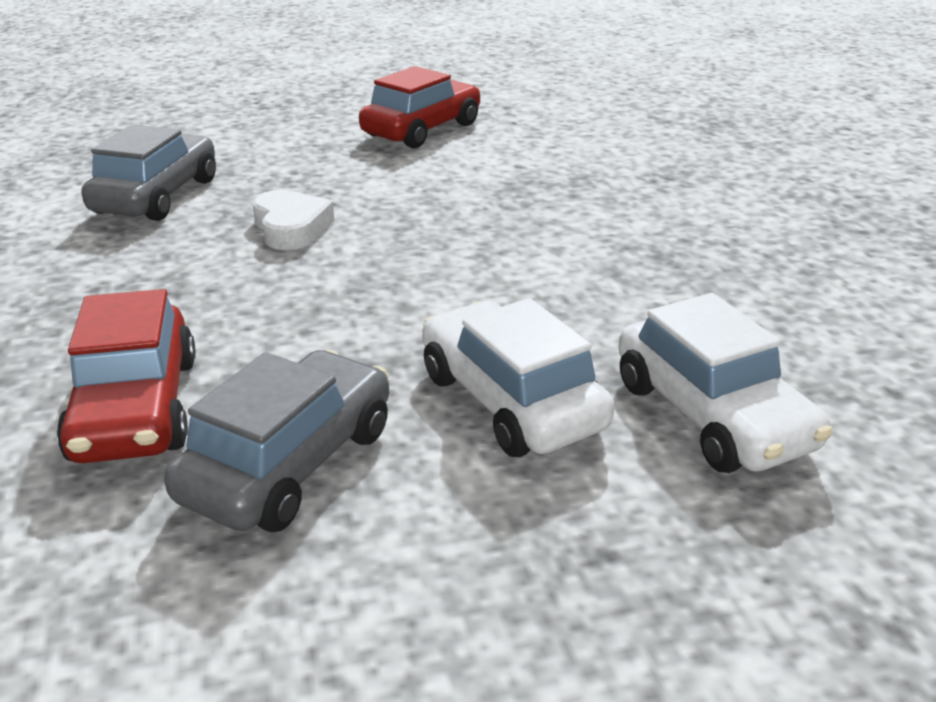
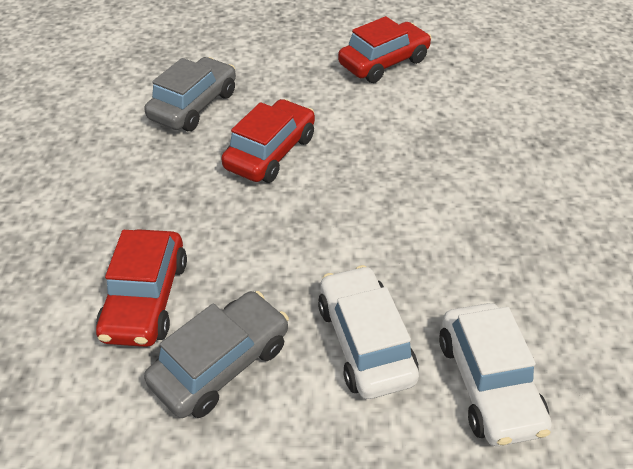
camera: 15 degrees right, 15 degrees up
white heart [253,190,335,250] -> red car [221,99,315,183]

